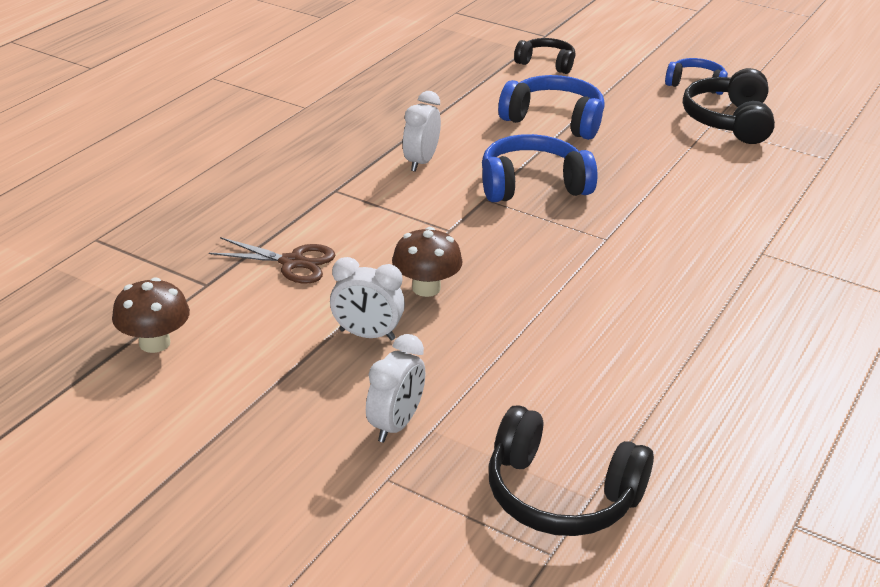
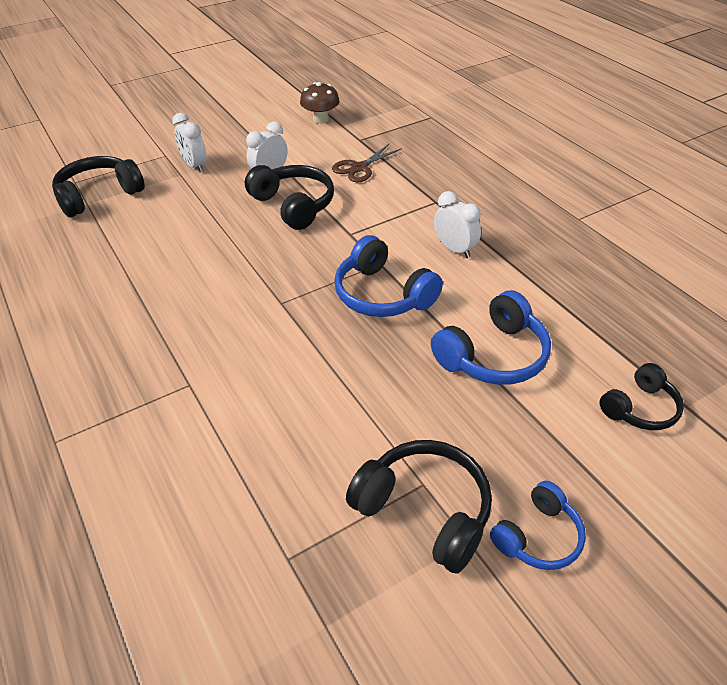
camera: 120 degrees right, 10 degrees up
brown mushroom [392,227,462,297] -> black headphones [245,165,334,230]
blue headphones [482,134,598,202] -> blue headphones turned 120 degrees clockwise [334,235,443,317]

